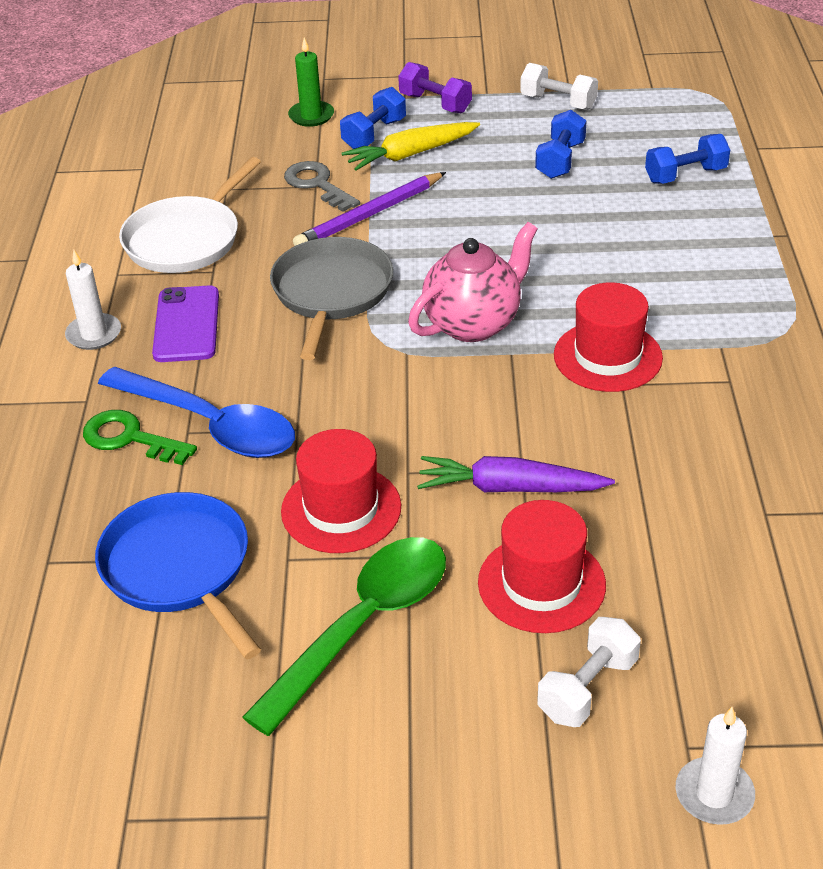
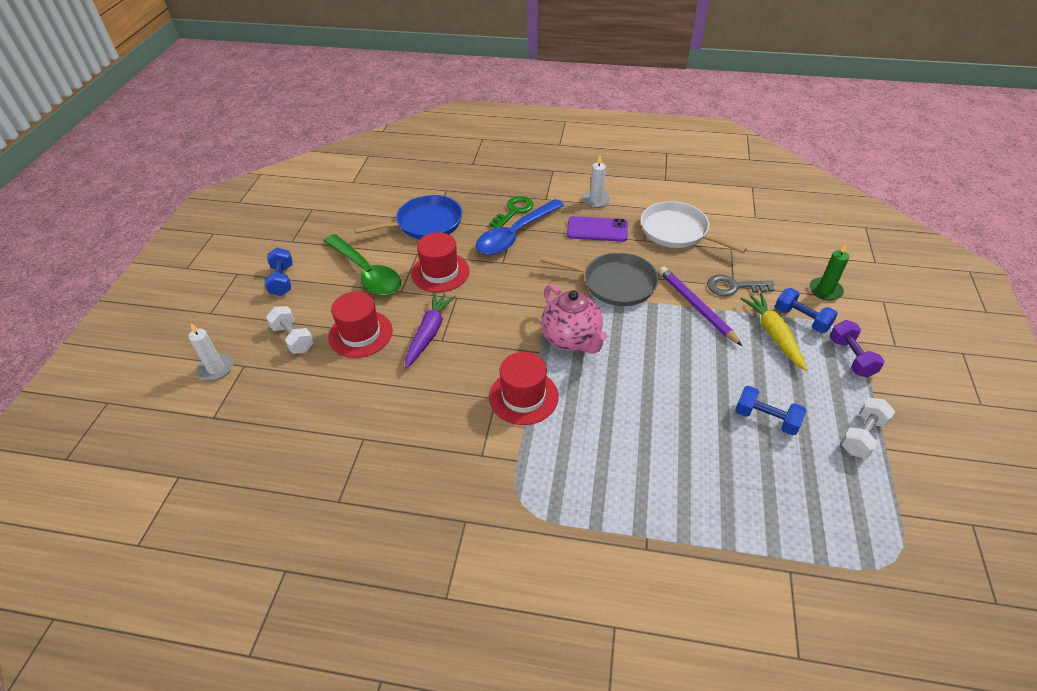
camera: 100 degrees right, 5 degrees up
grey key [284,161,360,212] -> grey key turned 150 degrees counterclockwise [707,274,775,296]
purple dumbbell [398,62,472,113] -> purple dumbbell turned 60 degrees counterclockwise [829,320,885,378]
blue dumbbell [645,134,730,184] -> blue dumbbell moved to [264,248,293,296]

